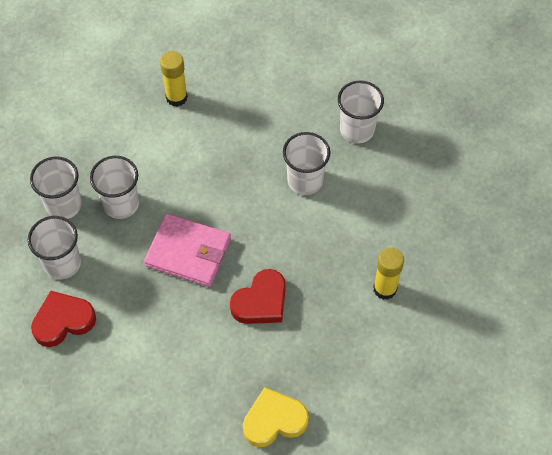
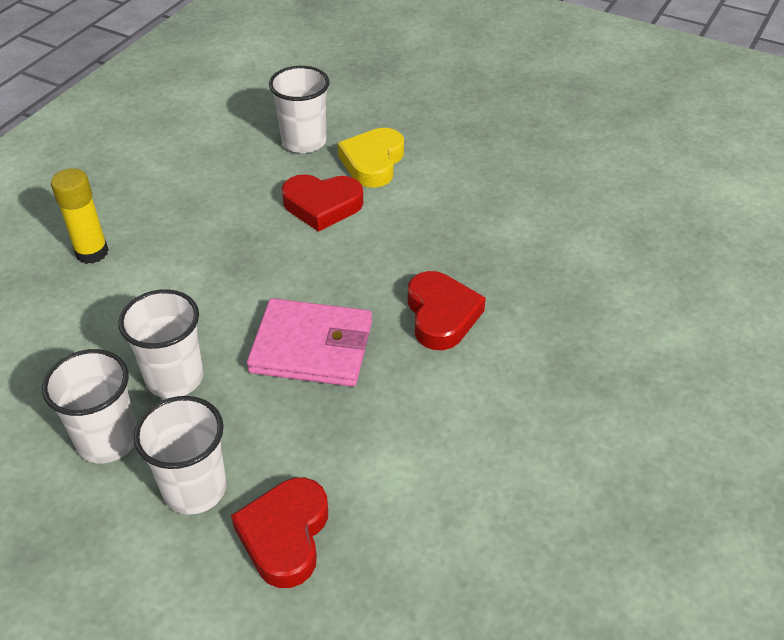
camera: 55 degrees left, 15 degrees down
pink wallet [144,213,231,287] -> pink wallet turned 45 degrees clockwise [247,298,372,387]
yellow heart [243,387,309,447] -> yellow heart moved to [338,128,404,188]
white cup [283,132,330,195] -> red heart [282,174,363,232]
yellow glue stick [373,247,404,300] -> none

